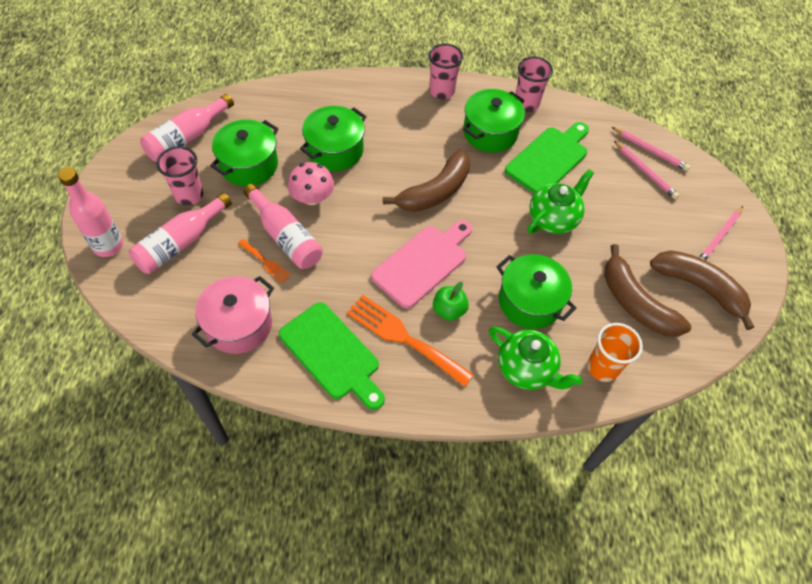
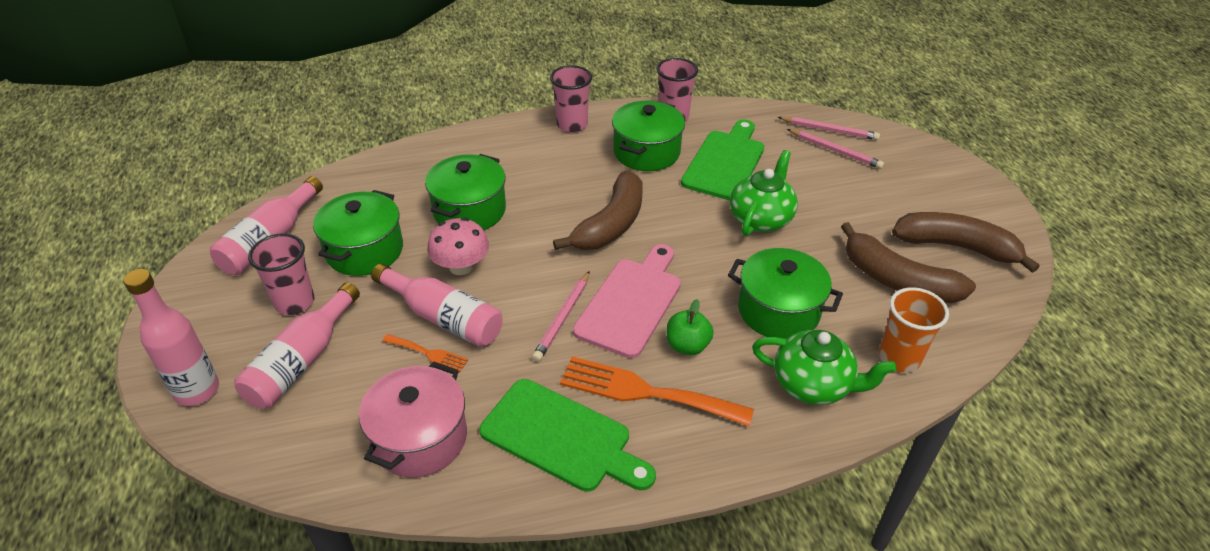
camera: 15 degrees left, 15 degrees down
pink pencil [699,206,743,260] -> pink pencil moved to [532,271,590,362]

